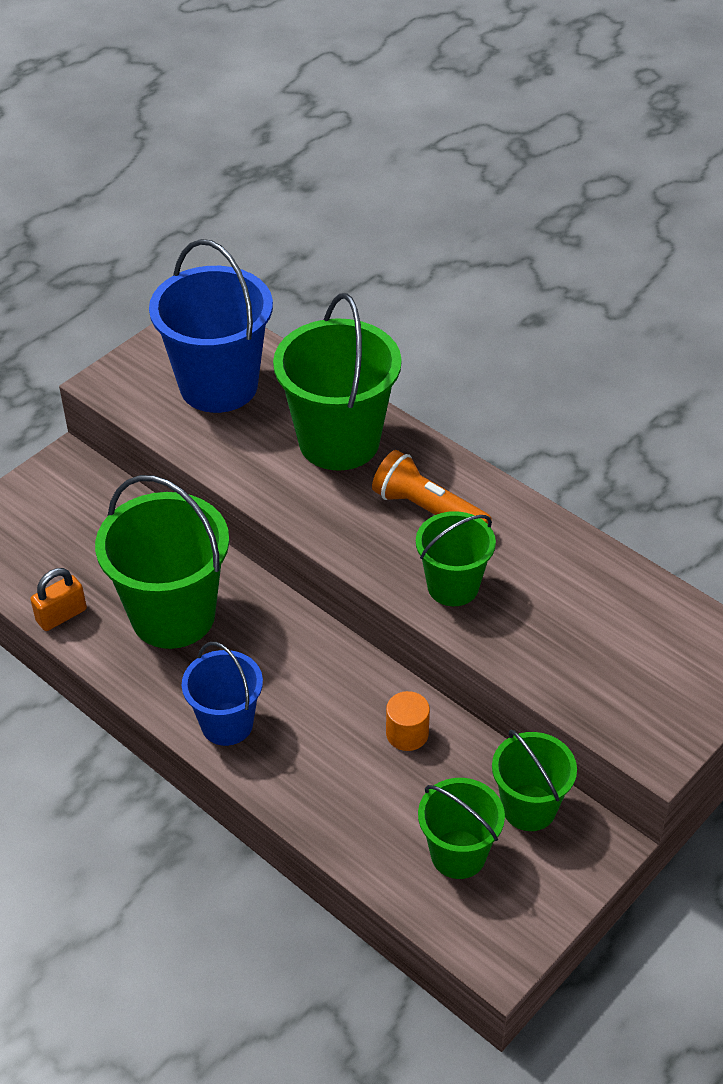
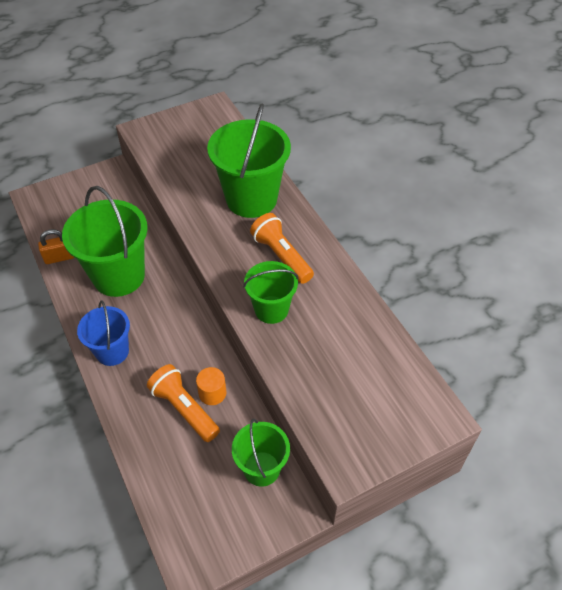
camera: 20 degrees right, 5 degrees up
blue bucket [149,239,273,413] -> none
green bucket [418,778,505,879] -> none
none -> orange flashlight [147,364,220,442]

